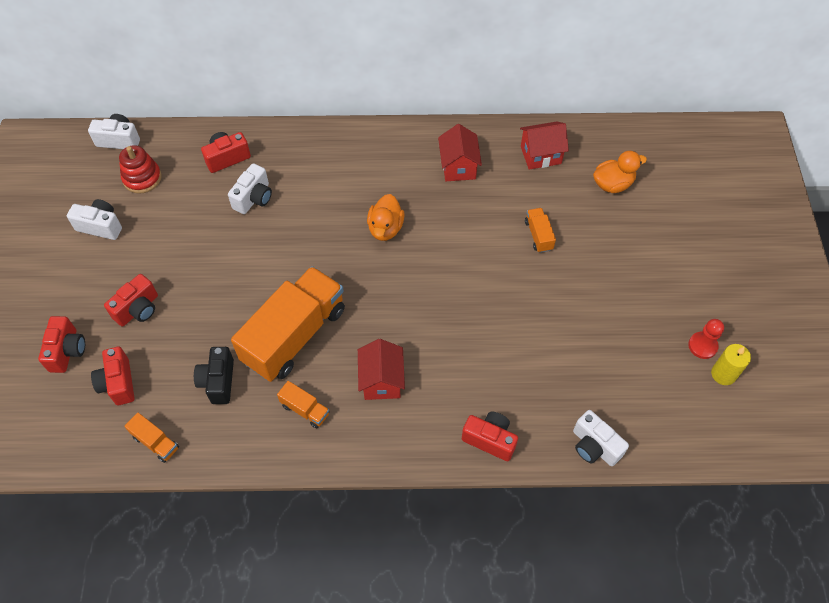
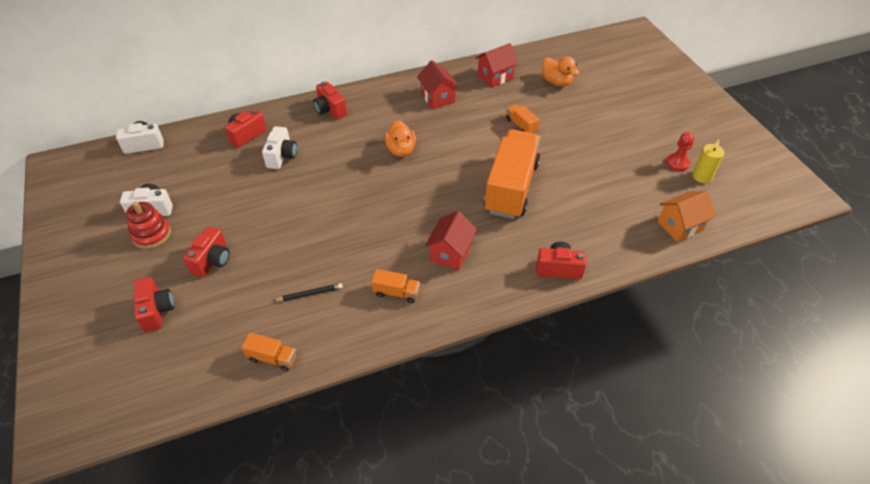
camera: 20 degrees left, 10 degrees down
red camera [91,347,134,405] -> red camera moved to [313,81,347,120]
red stacking toy [119,145,162,194] -> red stacking toy moved to [126,202,171,249]
black camera [194,347,234,404] -> black pencil [273,283,343,301]
orange truck [231,266,345,382] -> orange truck moved to [484,129,541,219]
red house [358,339,405,400] -> red house turned 45 degrees clockwise [425,211,477,270]
white camera [573,410,629,466] -> none
orange duck [593,151,647,193] -> orange duck turned 90 degrees clockwise [542,57,579,87]
none -> orange house [658,191,716,242]

